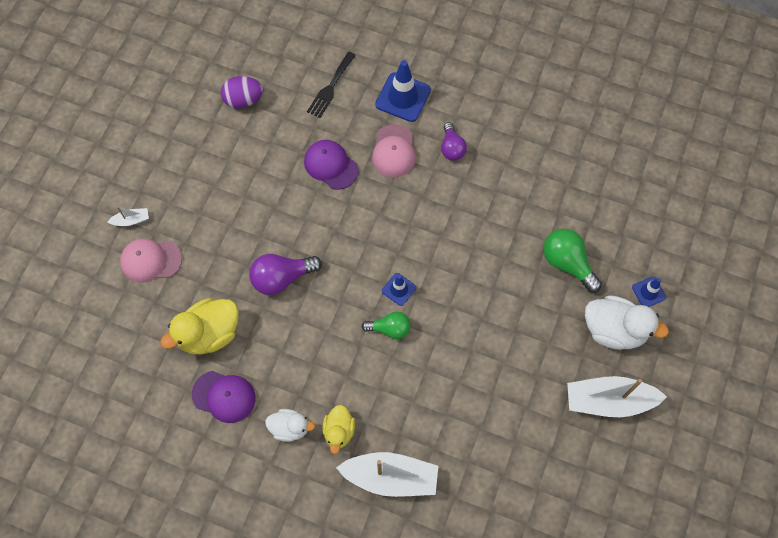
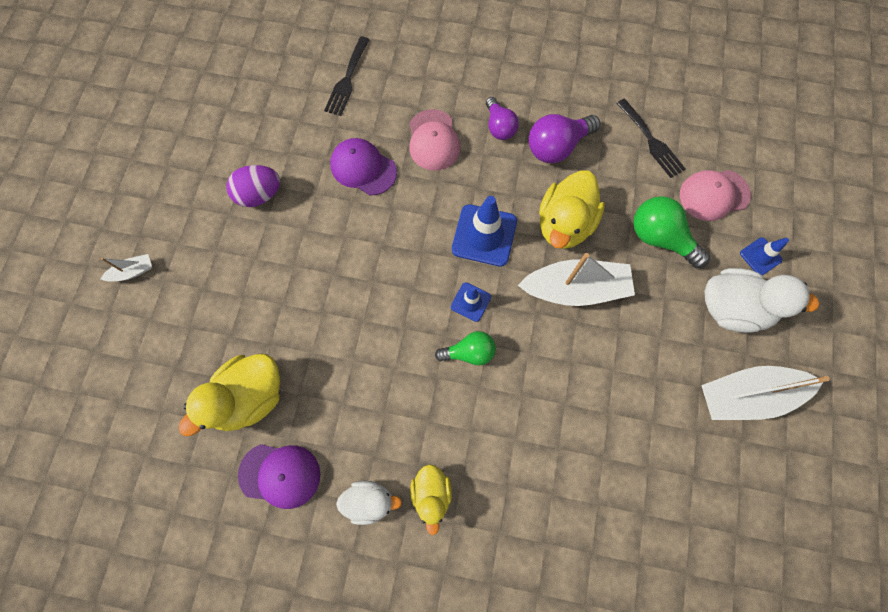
camera: 10 degrees left, 5 degrees up
pink cap [120,239,182,283] -> pink cap moved to [680,170,751,221]
purple egg [221,76,263,109] -> purple egg moved to [226,165,280,207]
purple light bulb [249,254,322,295] -> purple light bulb moved to [529,114,600,163]
white boat [336,452,438,497] -> white boat moved to [518,253,635,306]
blue traffic cone [375,60,431,122] -> blue traffic cone moved to [452,196,517,267]
none -> yellow duck [539,170,605,249]
none -> black fork [616,98,686,178]

